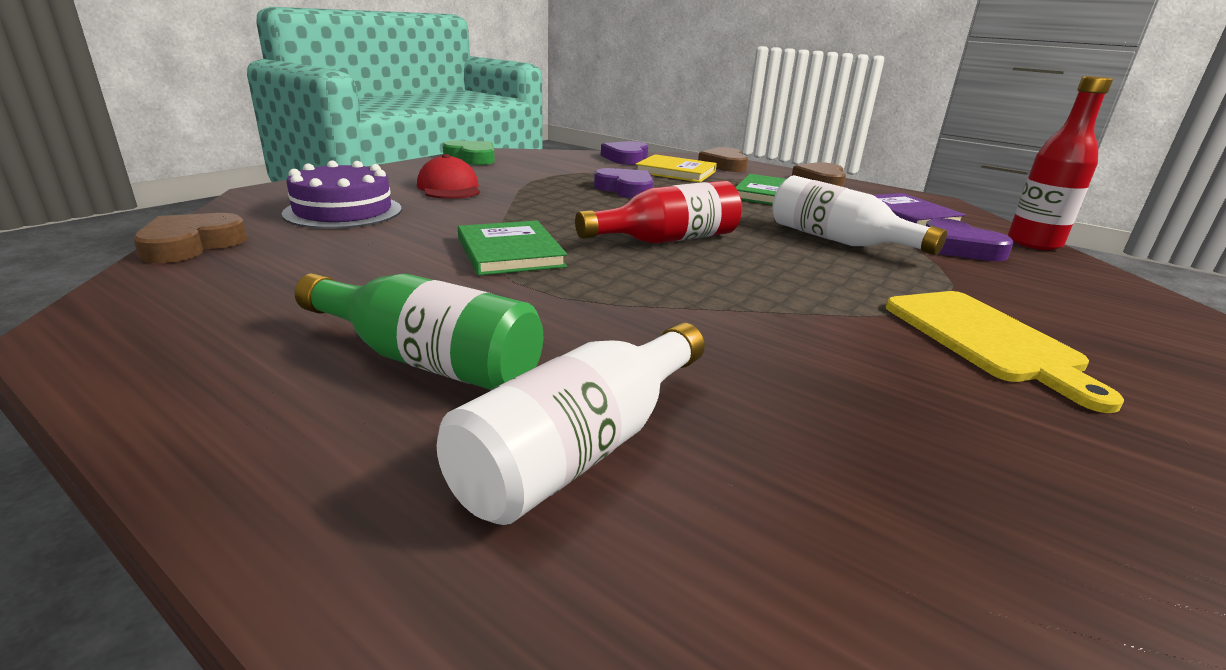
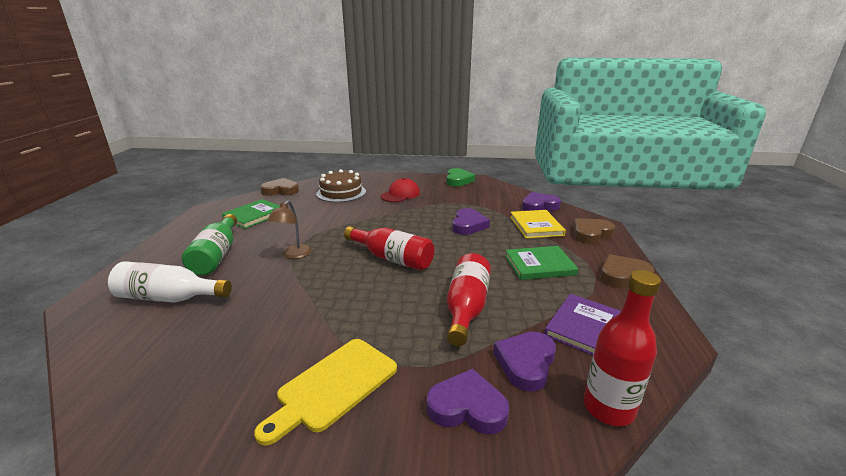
camera: 60 degrees right, 0 degrees up
purple cake [282,161,402,229] -> brown cake [316,169,366,202]
green book [458,221,567,276] -> green book moved to [222,199,280,229]
white bottle [772,175,947,255] -> red bottle [447,253,491,346]
none -> brown lamp [267,201,311,259]
none -> purple heart [427,369,509,434]

